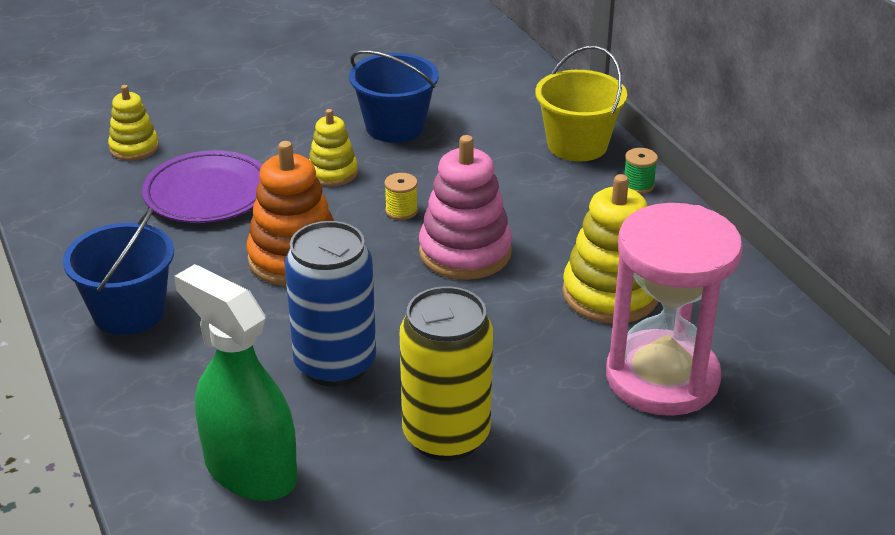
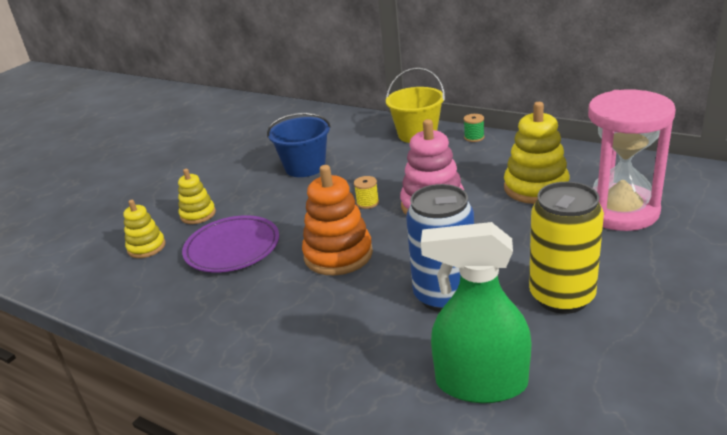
camera: 30 degrees left, 5 degrees down
blue bucket [63,208,174,335] -> none
yellow stacking toy [309,109,358,186] -> yellow stacking toy moved to [178,169,216,224]

